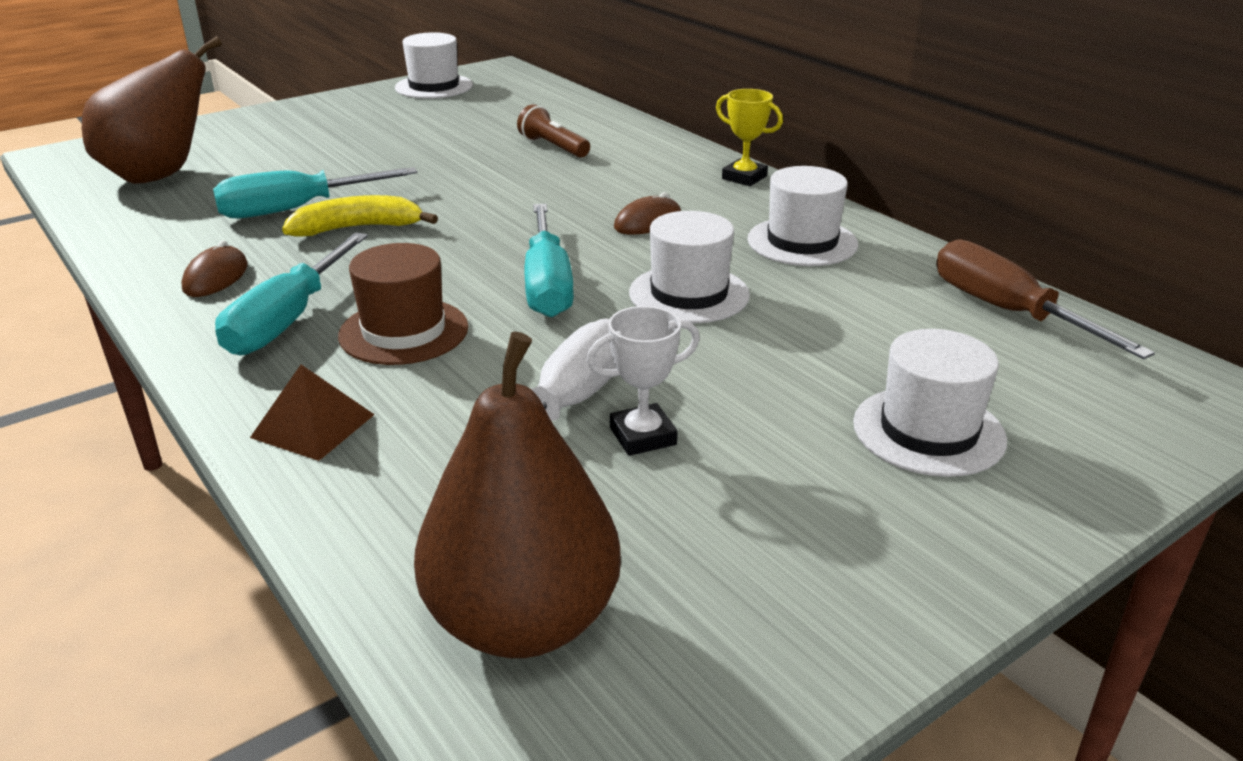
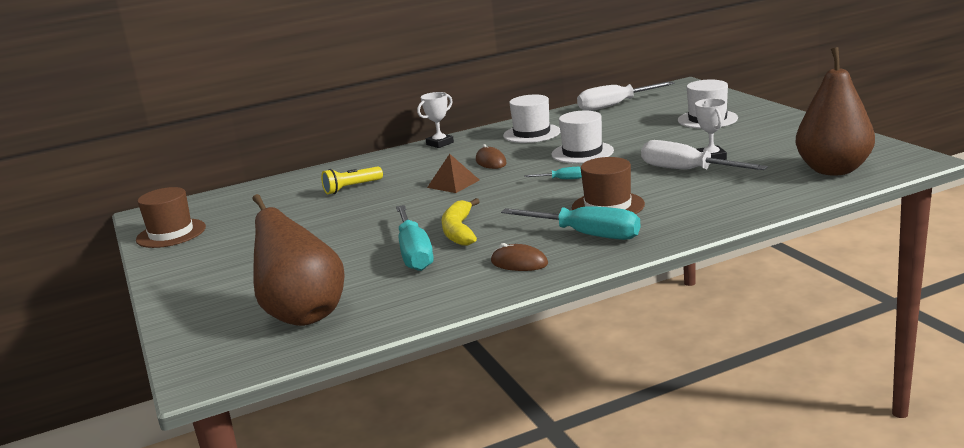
camera: 75 degrees left, 10 degrees down
brown pyramid [250,364,375,461] -> brown pyramid moved to [427,154,479,193]
white hat [395,32,473,99] -> brown hat [136,187,206,248]
brown flashlight [517,104,590,158] -> yellow flashlight [321,166,383,194]
turquoise screwdriver [525,204,574,317] -> turquoise screwdriver [525,167,582,179], size x0.46
yellow trophy [716,89,783,186] -> white trophy [417,92,454,148]
brown screwdriver [936,239,1155,359] -> white screwdriver [577,81,675,111]

